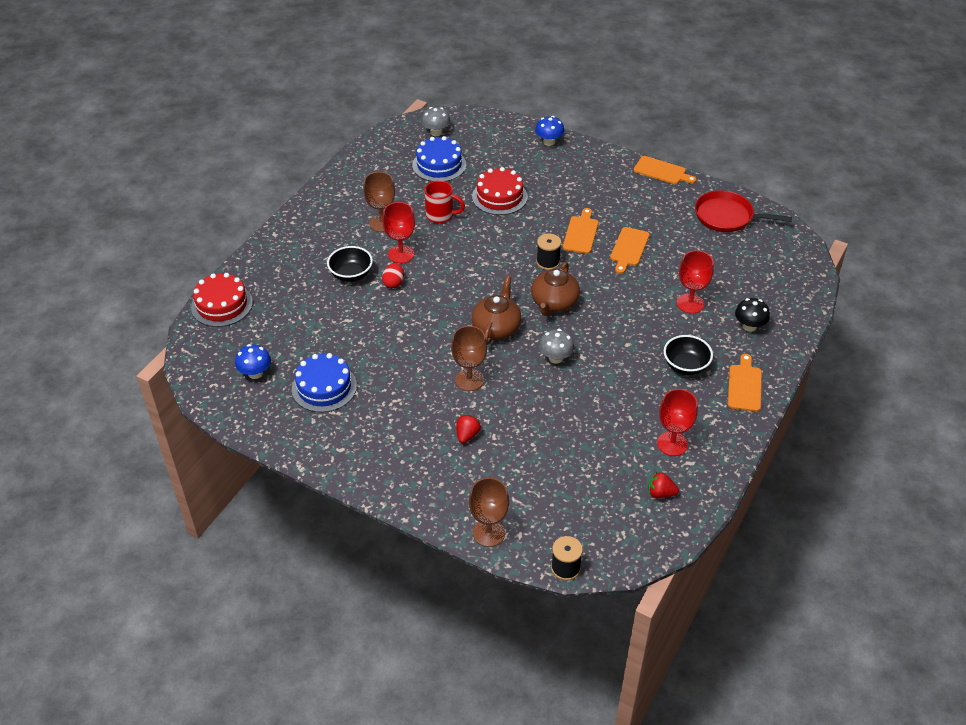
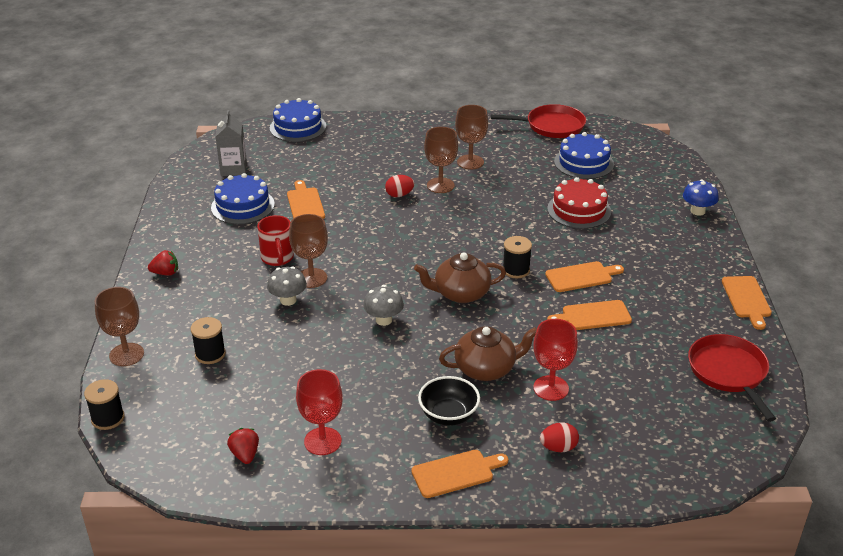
camera: 60 degrees right, 10 degrees down
red cake [191,273,253,327] -> blue cake [270,98,326,142]
blue mushroom [235,344,271,379] -> grey carton [215,110,247,176]
black bowl [327,246,373,282] -> none
red goblet [383,202,415,263] -> brown goblet [424,127,458,193]
grey mushroom [421,107,450,136] -> grey mushroom moved to [267,266,307,306]
red mug [424,181,465,223] -> red mug moved to [257,215,294,266]
red strawberry [456,415,481,443] -> red strawberry moved to [148,250,178,276]
brown teapot [472,276,521,345] -> brown teapot moved to [439,326,537,381]
black mushroom [735,298,770,332] -> red egg [540,422,579,452]
none -> black spool [191,317,226,364]
none -> orange cutting board [287,180,325,219]
none -> red pan [491,104,586,138]

